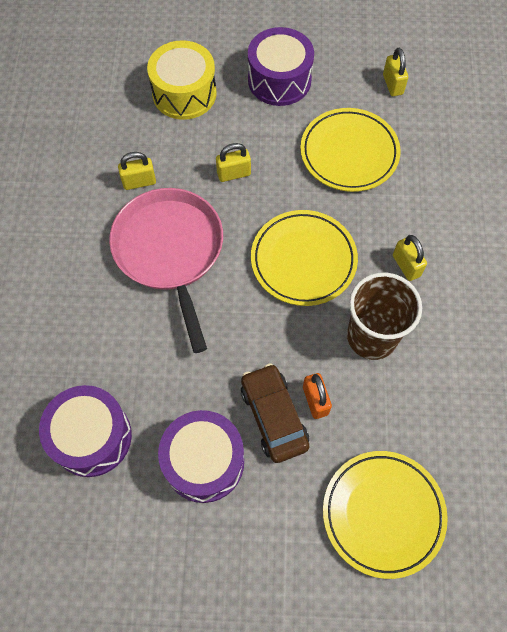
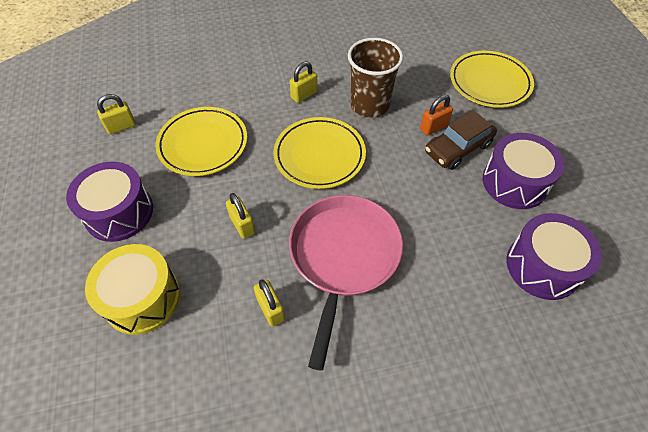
camera: 105 degrees left, 10 degrees down
pink pan [109,188,223,353] -> pink pan turned 135 degrees clockwise [289,195,403,371]

